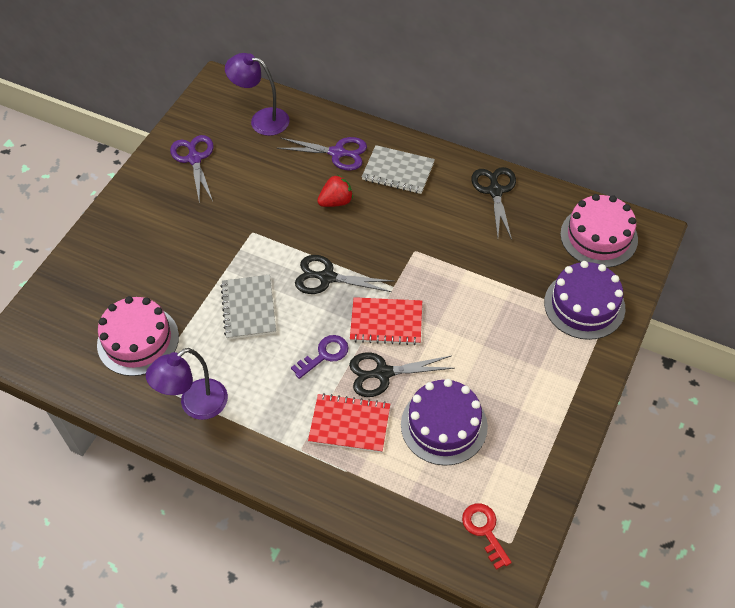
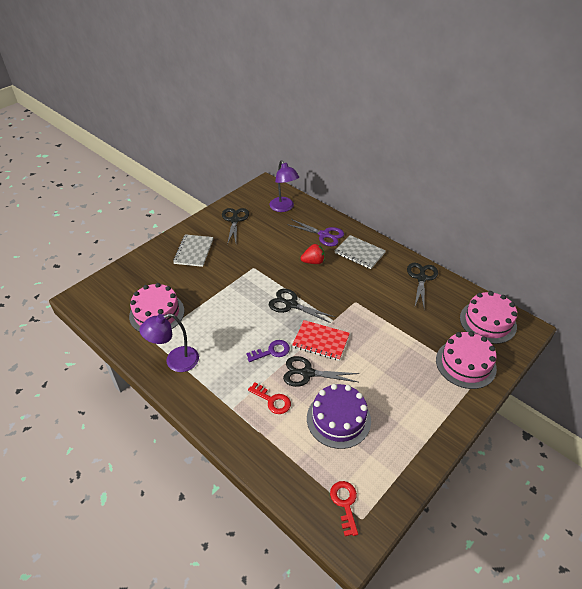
camera: 15 degrees right, 10 degrees down
purple scissors [170,135,213,204] -> black scissors [222,208,249,245]
grey notebook [220,274,276,340] -> grey notebook moved to [173,234,213,267]
purple lamp [225,53,289,136] -> purple lamp turned 150 degrees counterclockwise [270,160,299,212]
red notebook [308,393,390,453] -> red key [248,382,291,414]
purple cake [544,261,625,340] -> pink cake [436,331,497,389]

